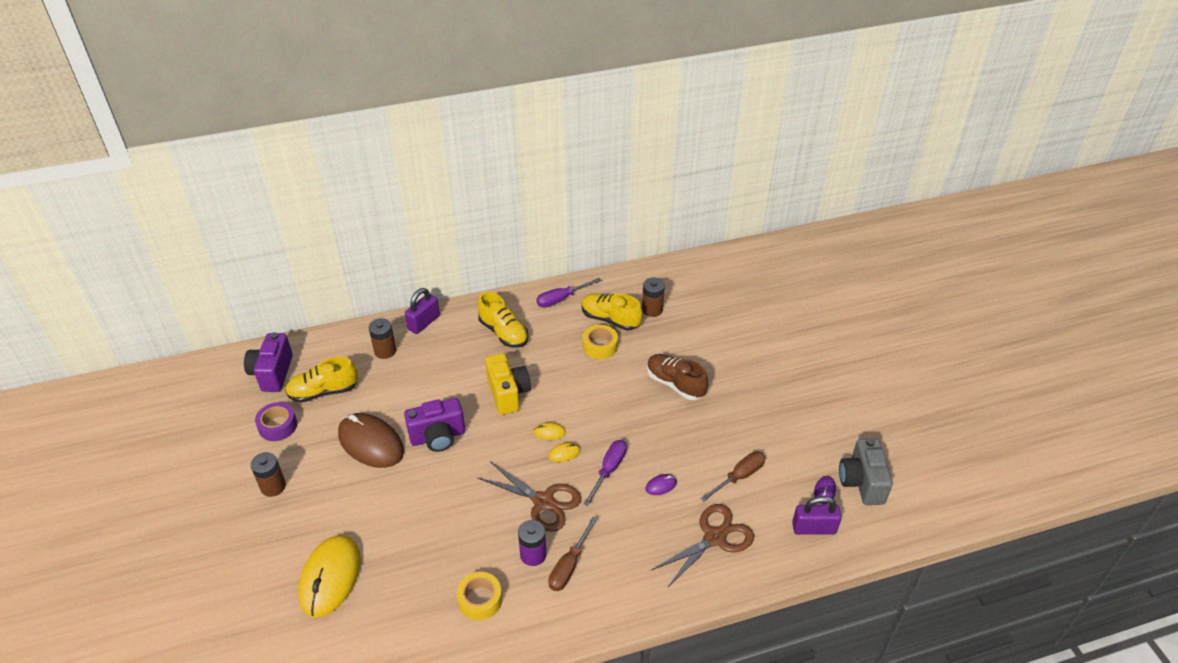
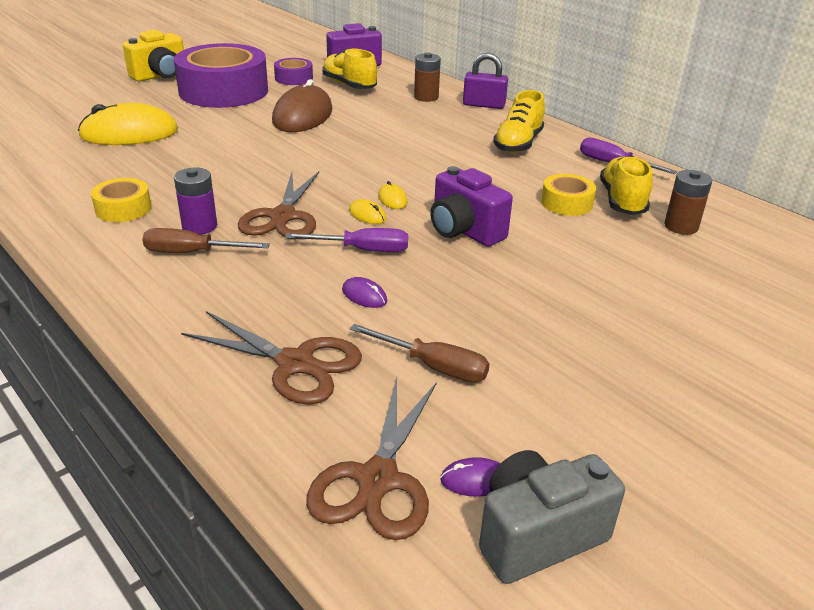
camera: 65 degrees right, 10 degrees down
brown battery [251,452,286,497] -> purple tape [174,43,268,108]
purple camera [404,398,465,452] -> purple camera moved to [430,166,513,247]
yellow camera [485,353,531,415] -> yellow camera moved to [123,30,184,82]
brown shoe [647,354,708,400] -> none
purple padlock [792,496,842,535] -> brown scissors [306,377,437,540]

